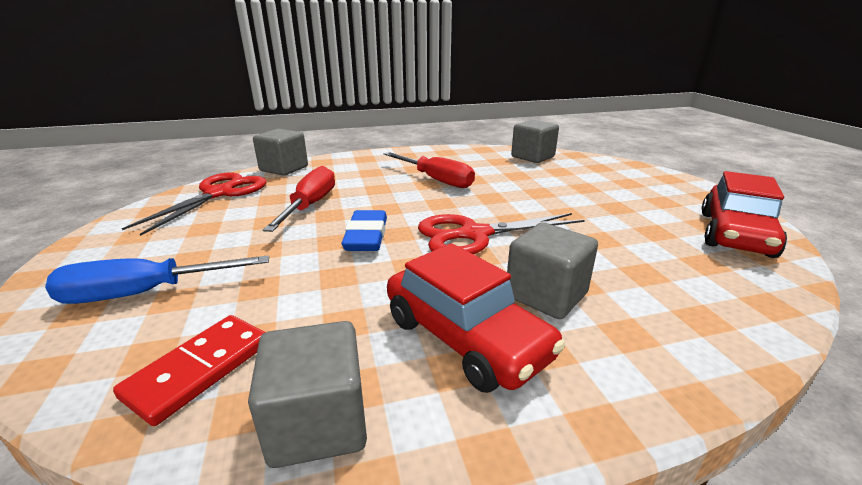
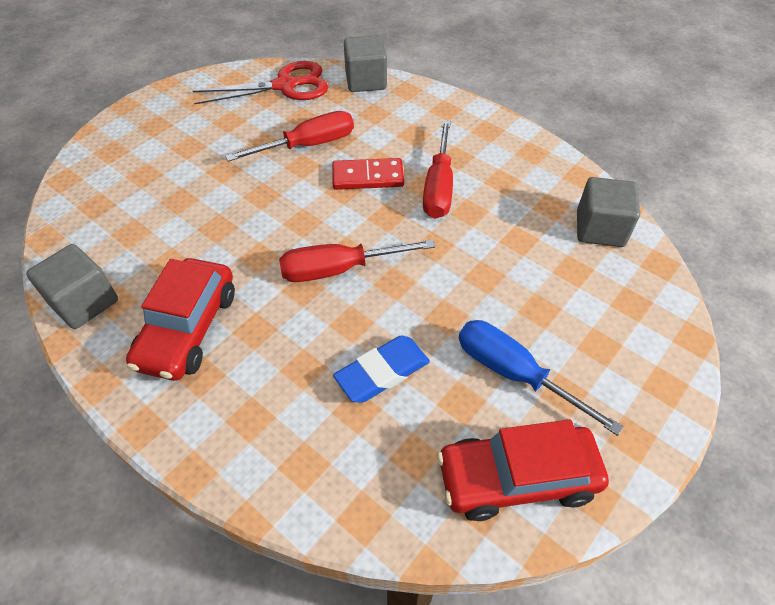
camera: 55 degrees right, 25 degrees up
blue screwdriver [45,255,269,304] -> blue screwdriver moved to [459,320,624,436]
red domino [113,315,266,426] -> red domino moved to [332,158,404,190]
blue eraser [342,210,387,251] -> blue eraser moved to [333,335,430,403]
red scissors [418,213,584,254] -> red screwdriver [279,239,435,282]
grey cube [507,222,598,319] -> none

